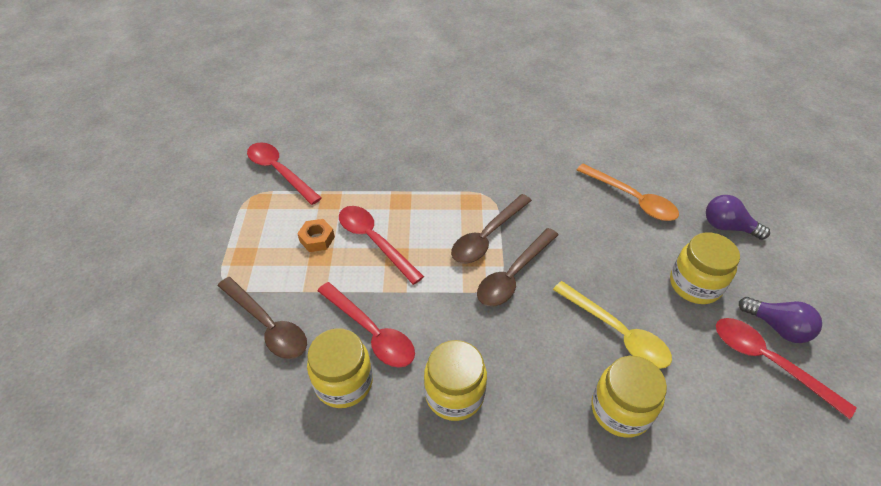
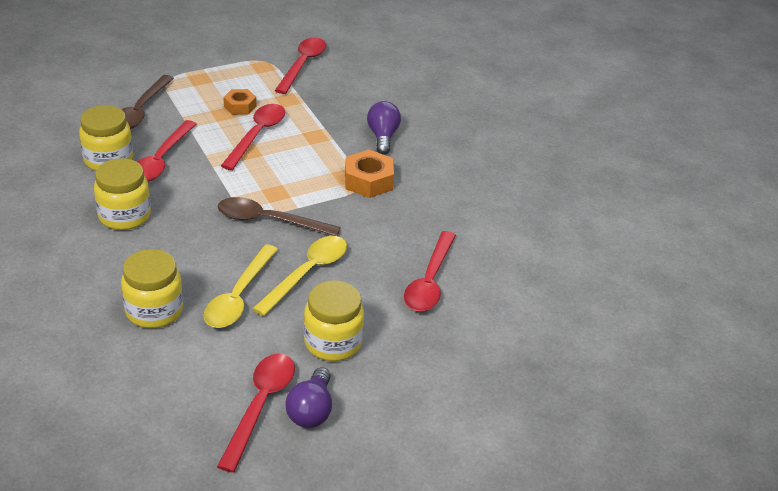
camera: 60 degrees right, 10 degrees down
brown spoon [451,194,532,264] -> none
orange spoon [577,164,679,221] -> red spoon [404,231,456,311]
purple light bulb [706,195,770,240] -> purple light bulb moved to [367,101,401,155]
none -> yellow spoon [252,236,347,316]
none -> orange nut [345,150,394,198]

